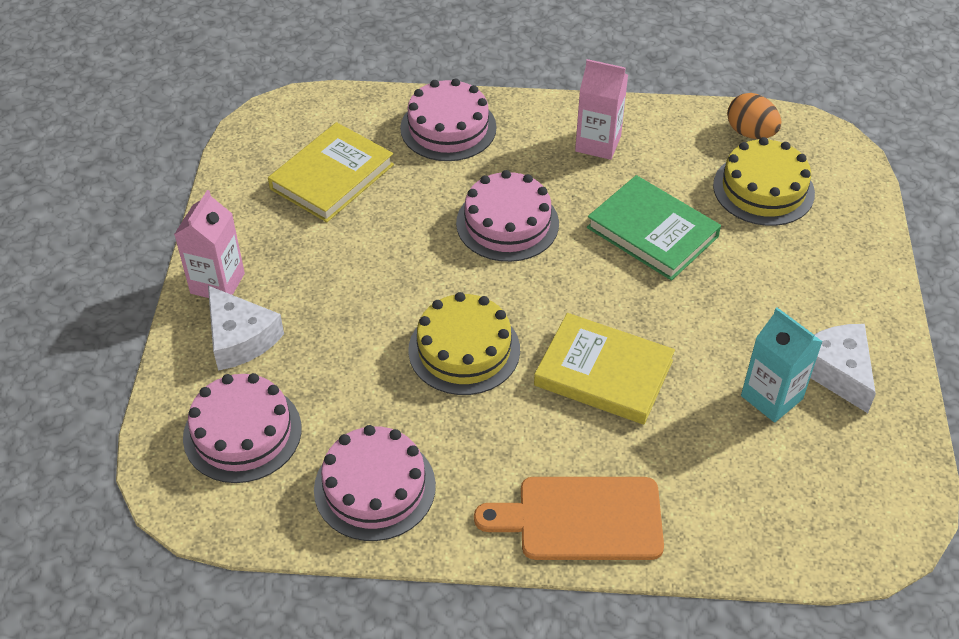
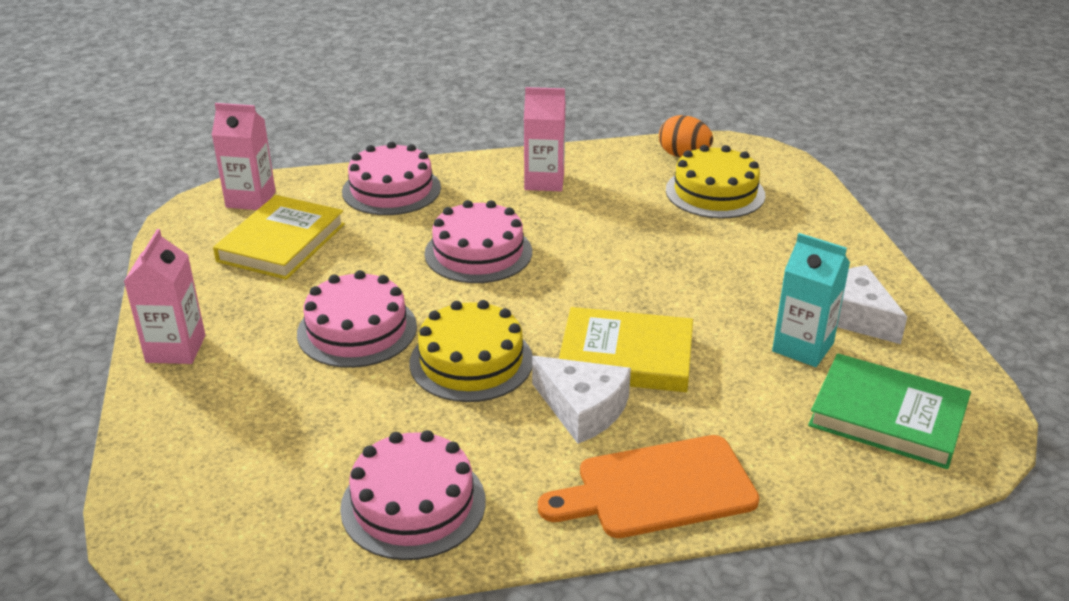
camera: 15 degrees left, 15 degrees down
pink cake [183,373,302,483] -> pink cake moved to [297,270,417,368]
white cheese [208,285,284,371] -> white cheese moved to [532,356,631,444]
green book [587,175,721,281] -> green book moved to [808,353,971,469]
none -> pink carton [212,103,276,210]

